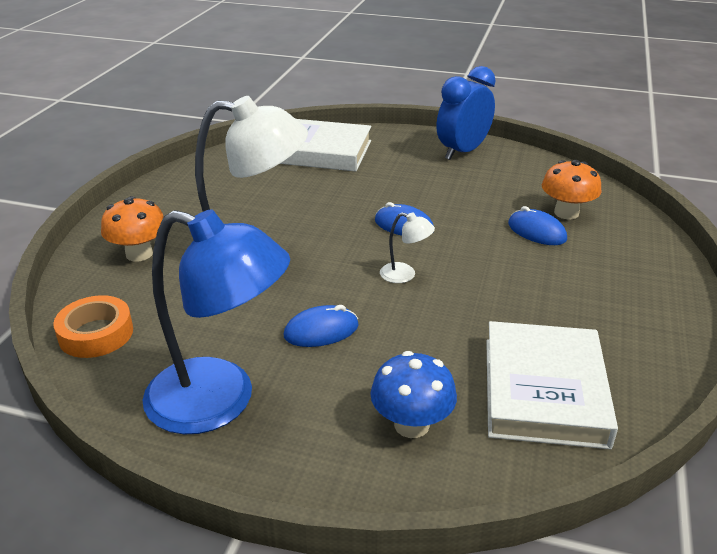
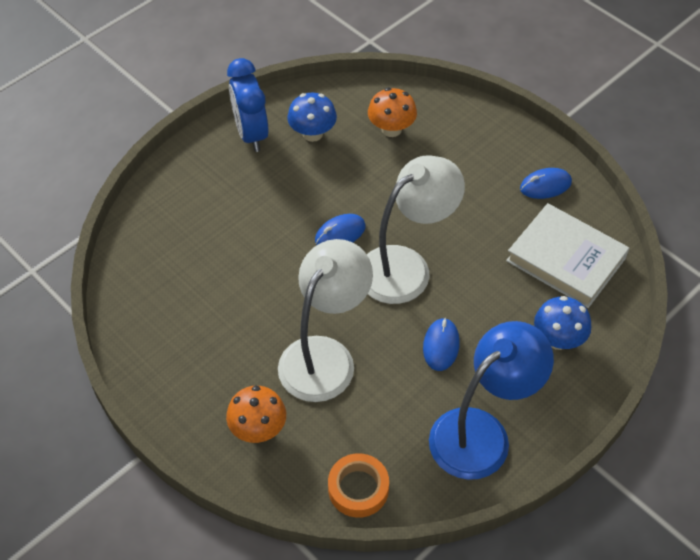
camera: 60 degrees left, 20 degrees up
white book [280,119,371,171] -> none
white lamp [380,212,435,283] -> white lamp [367,155,465,304], size x2.45
blue mouse [508,206,567,245] -> blue mouse moved to [520,168,572,199]
none -> blue mushroom [287,93,337,142]

